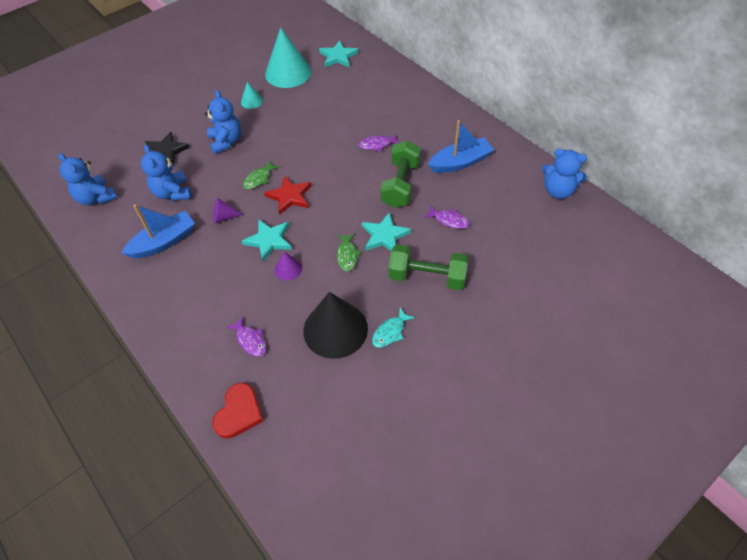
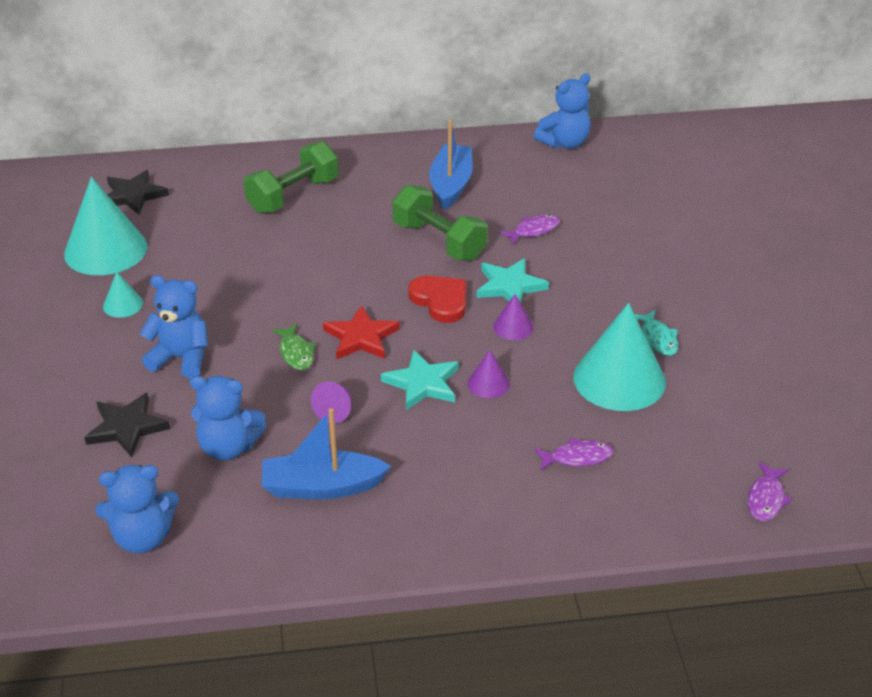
camera: 60 degrees left, 15 degrees down
blue boat [122,204,195,258] -> blue boat turned 90 degrees counterclockwise [262,408,391,499]
red heart [212,383,264,439] -> red heart moved to [408,275,467,323]
black cone [303,292,368,359] -> turquoise cone [573,303,666,411]
turquoise star [319,40,358,67] -> black star [107,170,169,215]
green fish [337,233,362,271] -> purple cone [493,294,534,340]
purple fish [359,134,399,152] -> purple fish moved to [747,462,792,521]
green dumbbell [389,244,469,290] -> green dumbbell moved to [244,141,339,214]

